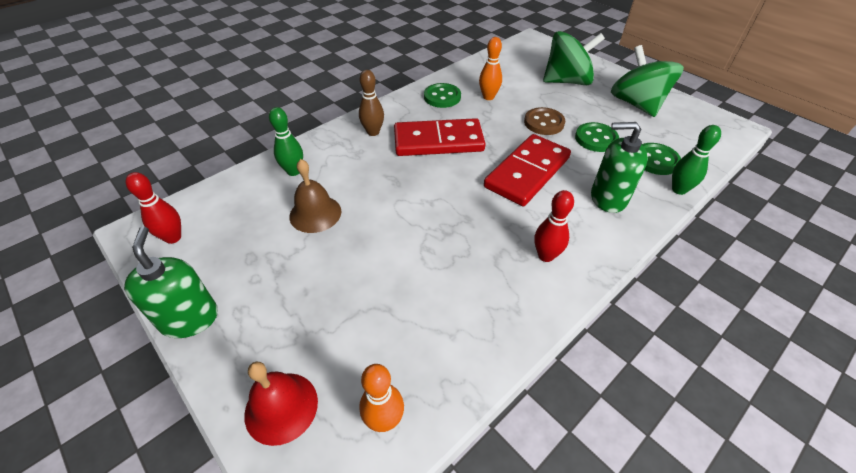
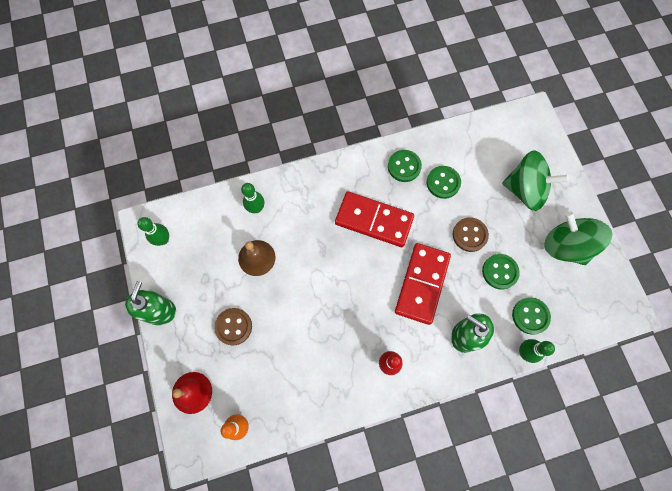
camera: 25 degrees right, 25 degrees up
red bowling pin [126,172,181,244] -> green bowling pin [137,217,169,246]
brown bowling pin [359,70,384,136] -> none
orange bowling pin [479,37,502,100] -> green button [427,166,461,199]
red domino [484,134,571,206] -> red domino turned 45 degrees counterclockwise [395,243,451,325]
green spinning top [611,45,684,117] -> green spinning top turned 45 degrees counterclockwise [544,211,612,265]
none -> brown button [214,308,252,346]

